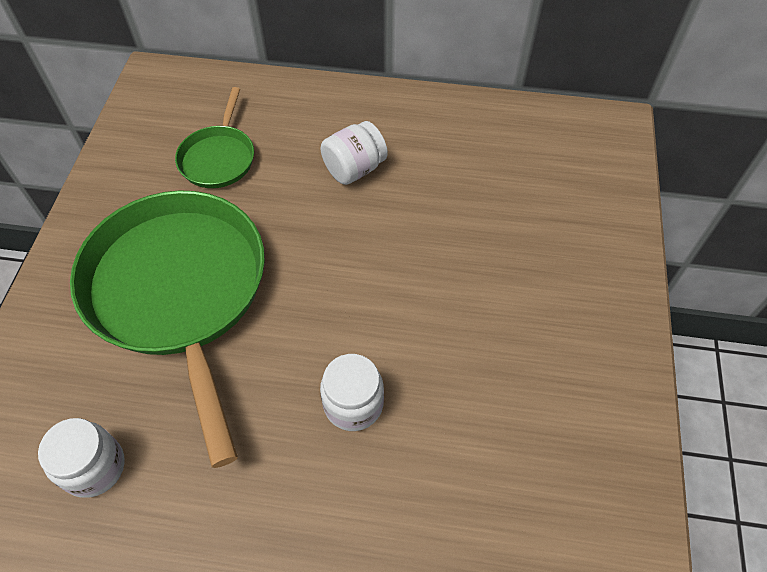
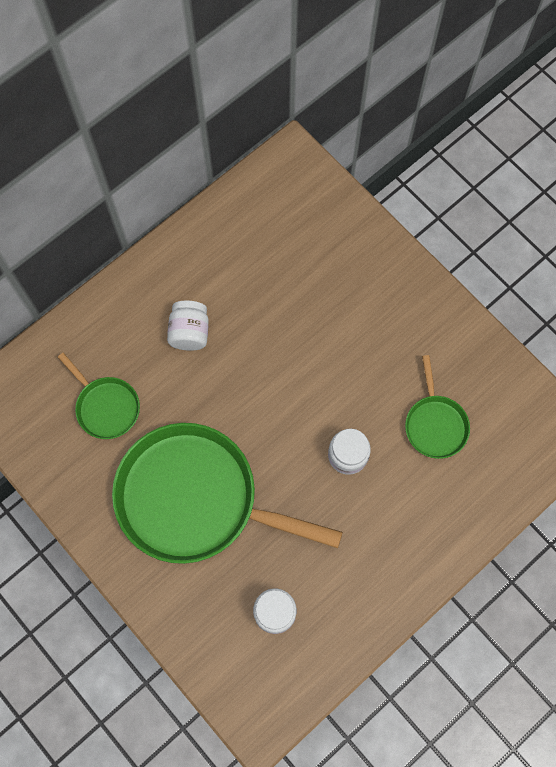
camera: 50 degrees left, 15 degrees up
none -> green pan [405,355,470,459]

